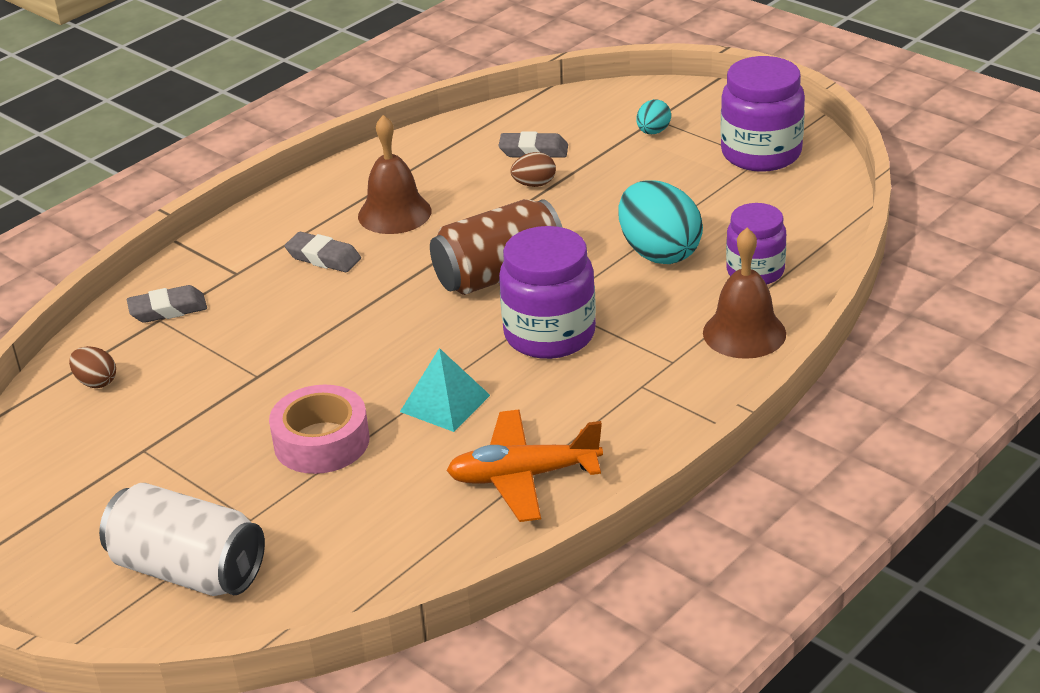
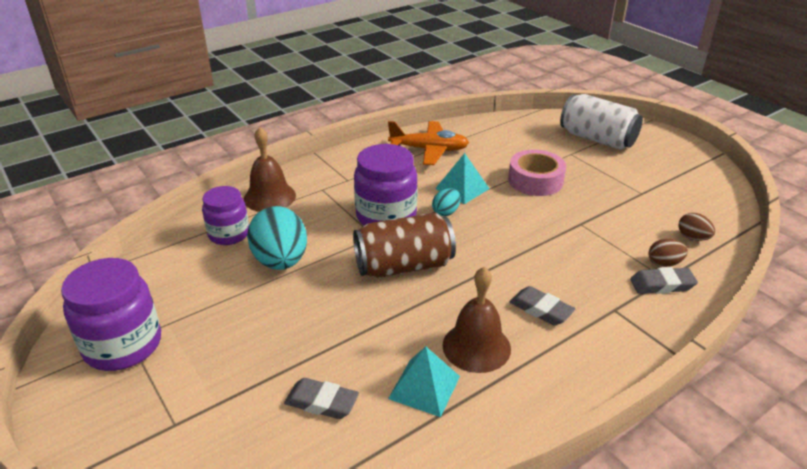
camera: 170 degrees left, 0 degrees up
brown egg [510,152,556,187] -> brown egg moved to [649,239,688,267]
turquoise egg [636,99,671,134] -> turquoise egg moved to [432,188,461,216]
none -> turquoise pyramid [388,346,460,417]

